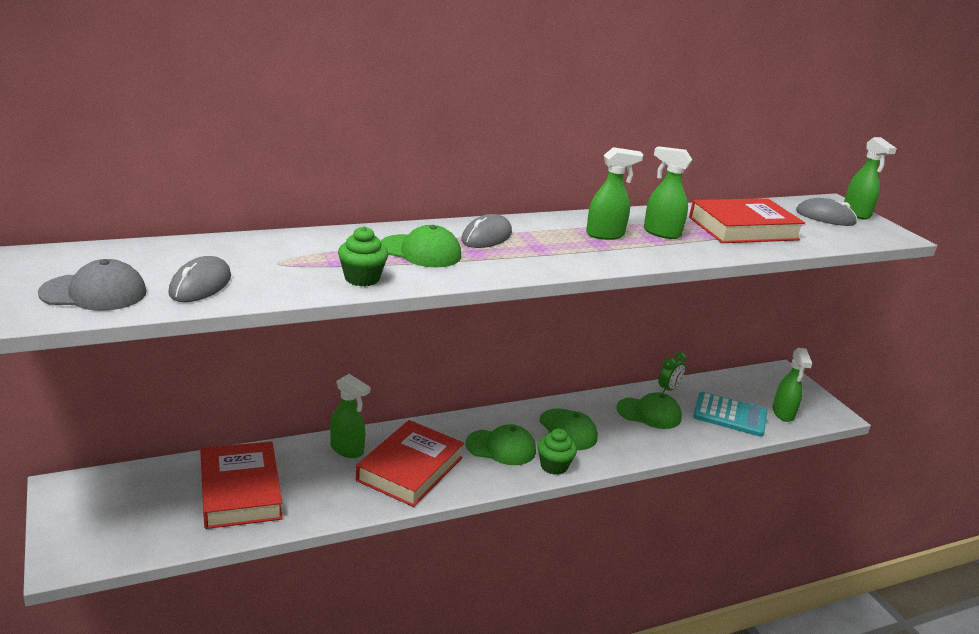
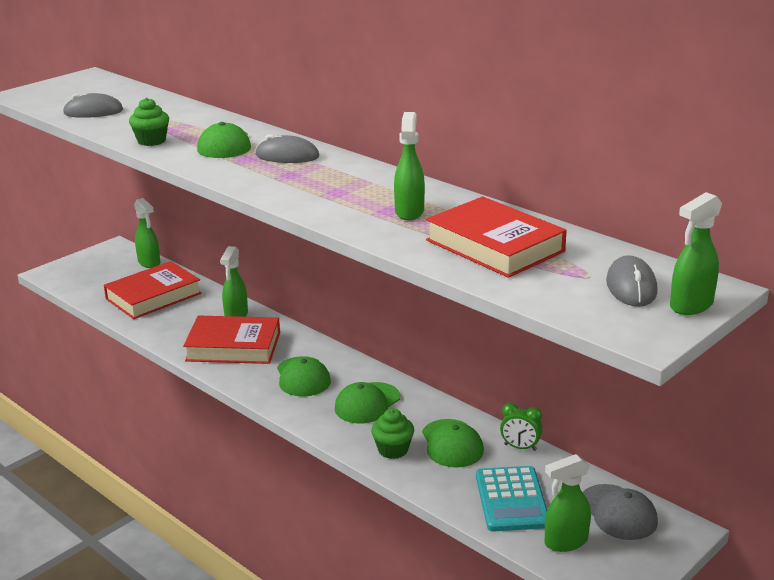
camera: 70 degrees right, 0 degrees up
grey cap [38,259,147,311] -> grey cap moved to [583,484,658,540]
green cupcake [537,428,577,475] -> green cupcake moved to [371,408,414,459]
green spray bottle [586,147,644,240] -> green spray bottle moved to [134,198,160,268]

